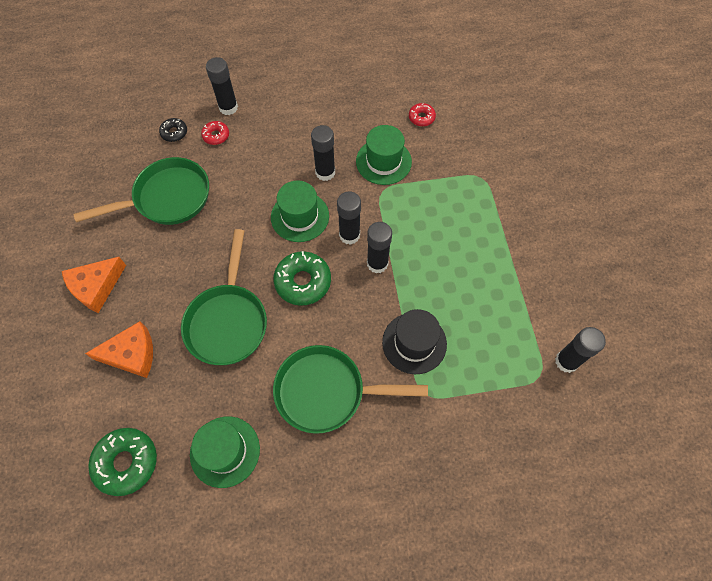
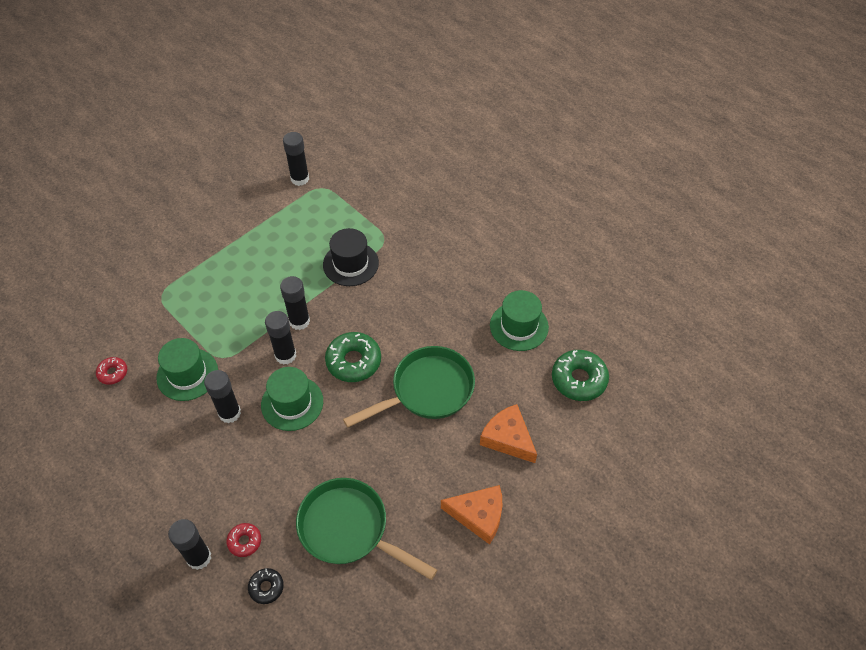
camera: 125 degrees left, 10 degrees down
green pan [273,345,428,434] -> none

